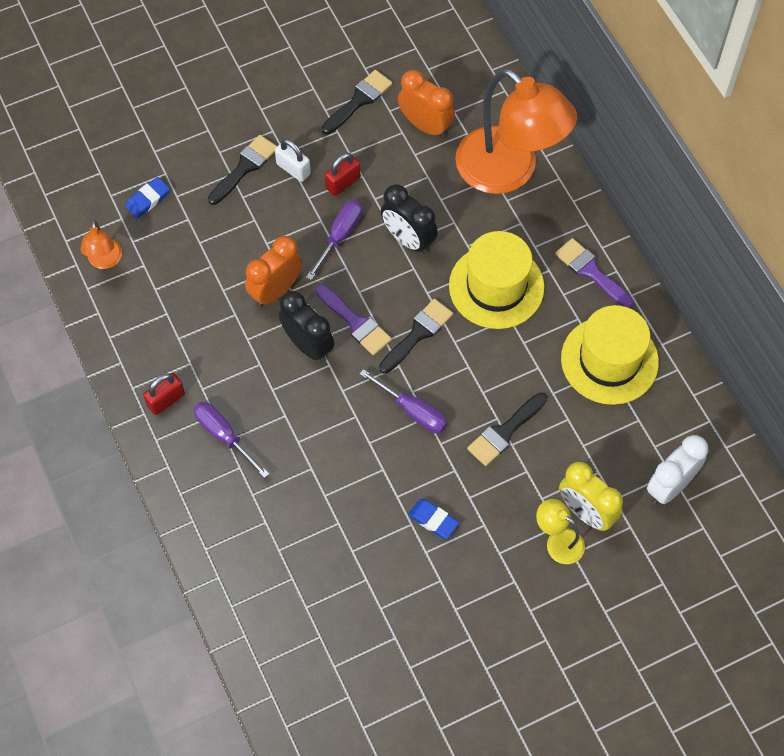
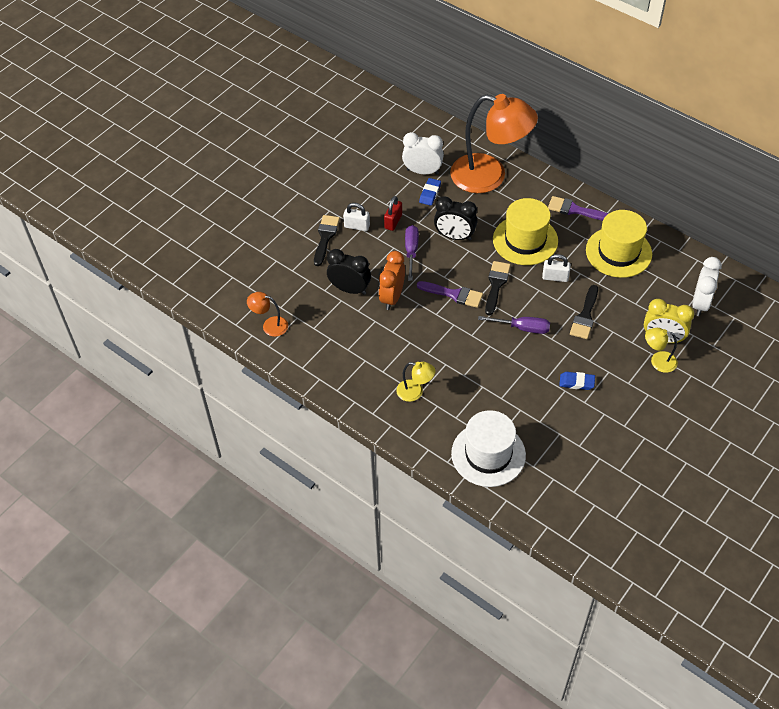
camera: 25 degrees left, 10 degrees down
orange lamp [80,220,122,269] -> orange lamp turned 135 degrees clockwise [247,292,288,337]
blue eraser [125,177,170,218] -> blue eraser moved to [419,178,441,206]
red padlock [143,373,185,415] -> none
purple screwdriver [194,402,269,478] -> yellow lamp [396,362,436,402]
black clock [279,291,334,362] -> black clock moved to [327,249,371,295]
black brush [322,70,393,134] -> none
orange clock [398,70,455,138] -> white clock [402,132,444,175]
none -> white hat [451,410,526,487]
none -> white padlock [542,254,571,282]

